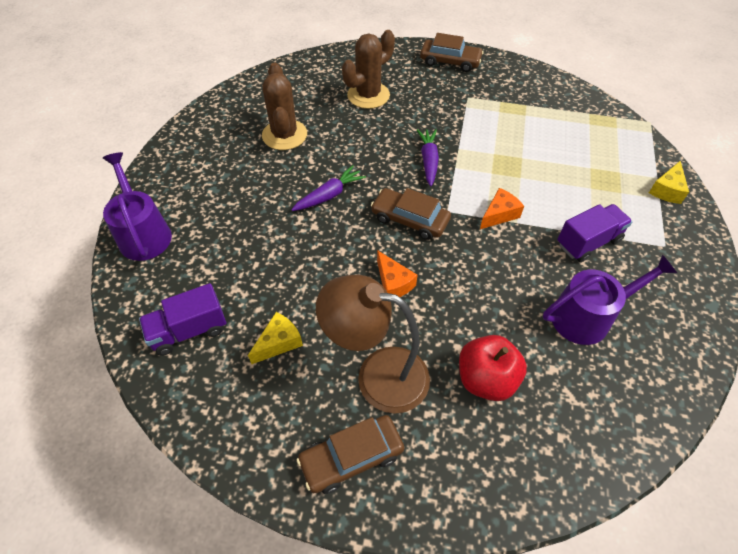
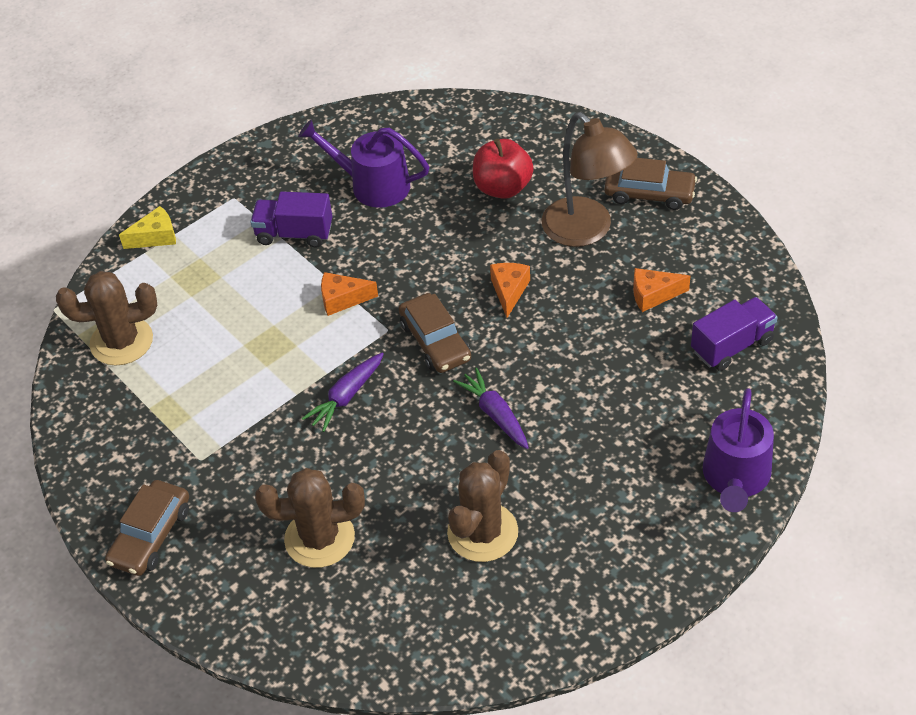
camera: 140 degrees left, 5 degrees down
purple truck [139,283,226,356] -> purple truck turned 45 degrees counterclockwise [691,297,778,371]
yellow cheese [248,312,303,364] -> orange cheese [633,268,691,312]
purple carrot [291,165,366,211] -> purple carrot turned 60 degrees clockwise [453,368,529,449]
brown car [420,33,484,72] -> brown car turned 120 degrees counterclockwise [105,480,189,576]
none -> brown cactus [56,271,157,366]

